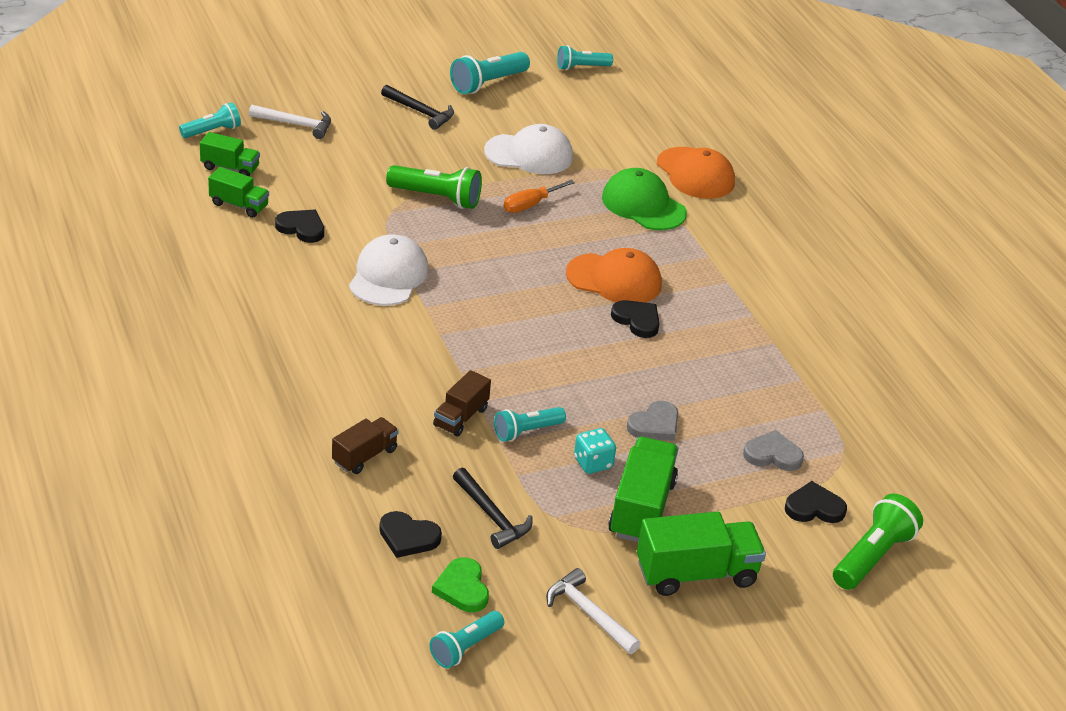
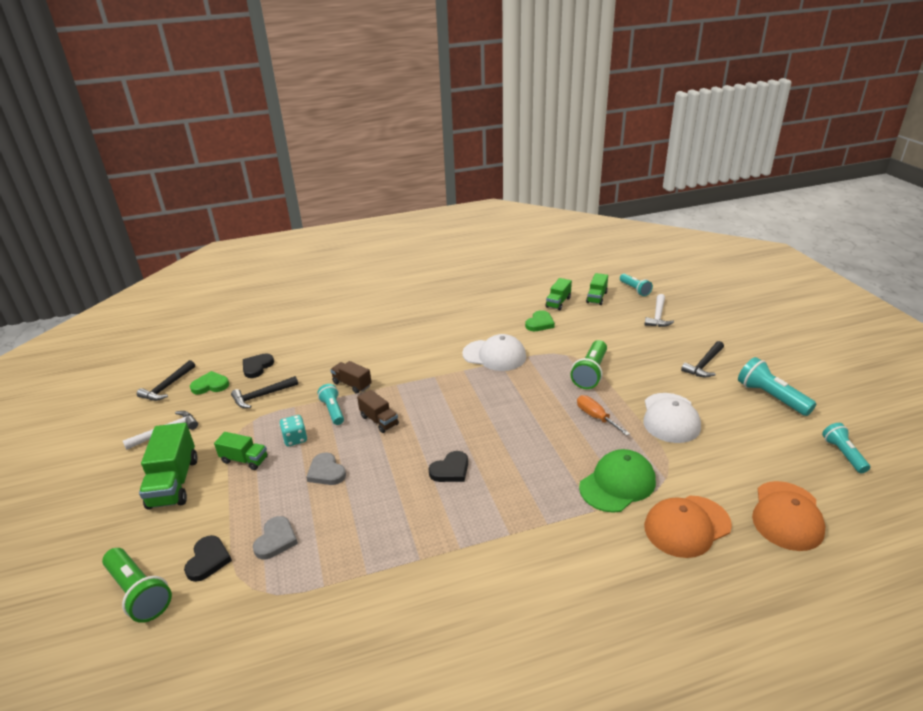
camera: 100 degrees right, 5 degrees down
black heart [275,210,324,243] -> green heart [525,310,555,331]
brown truck [332,417,399,474] -> brown truck moved to [357,390,399,433]
turquoise flashlight [429,611,504,668] -> black hammer [137,360,195,401]
orange cap [566,248,662,303] -> orange cap moved to [752,481,825,551]
green truck [608,437,679,542] -> green truck [214,432,268,470], size x0.60

